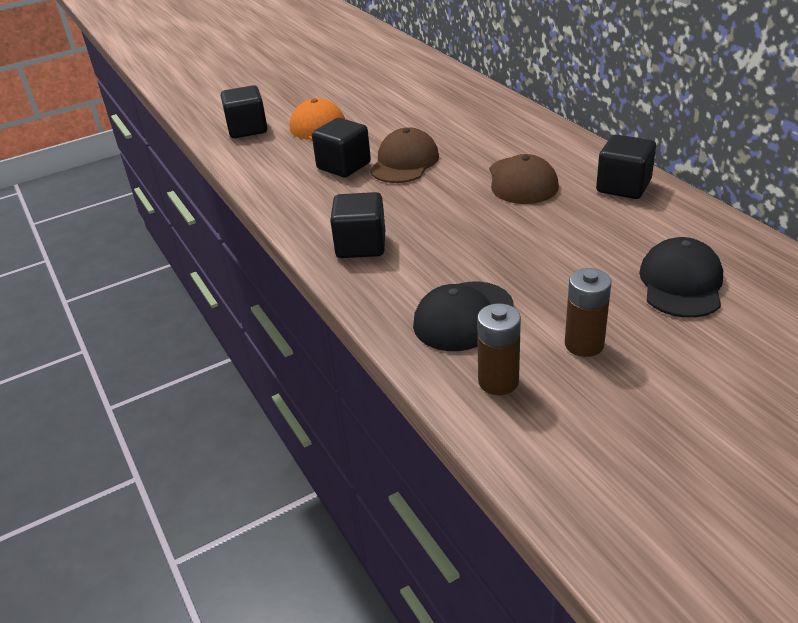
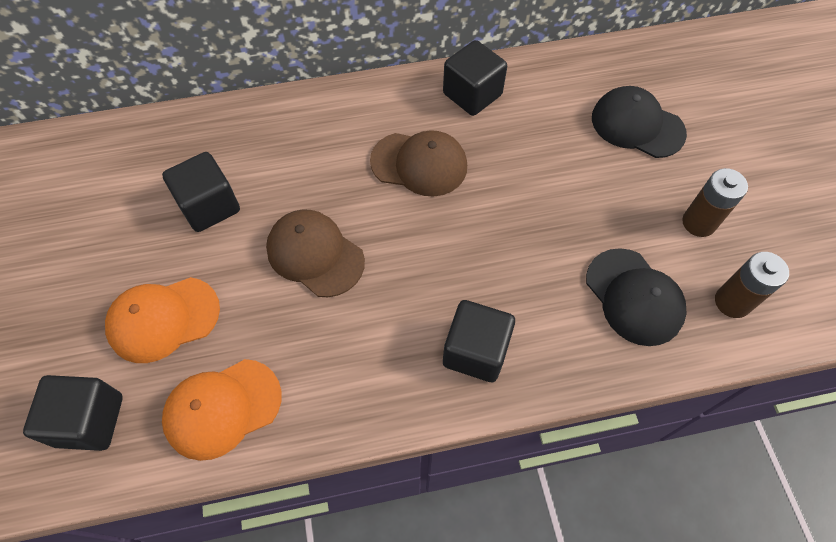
camera: 75 degrees left, 25 degrees up
black cube [312,118,371,178] -> black cube moved to [162,152,240,232]
none -> orange cap [162,359,282,461]

